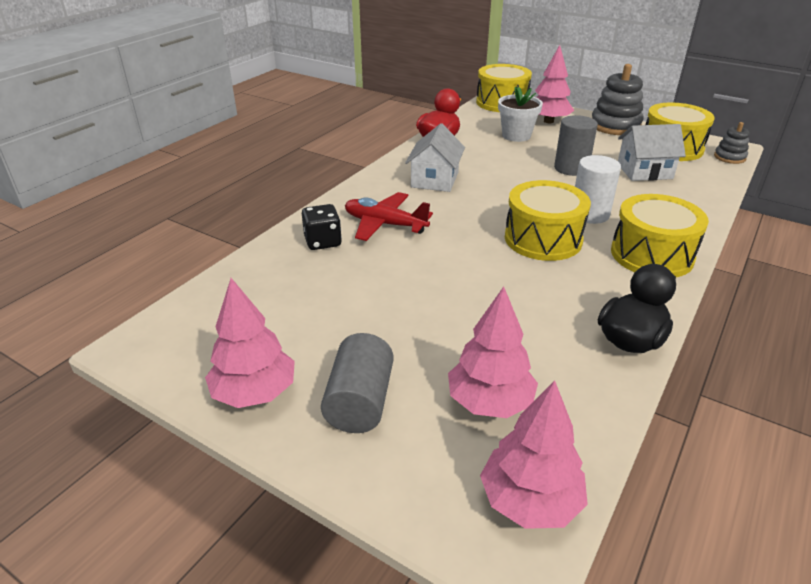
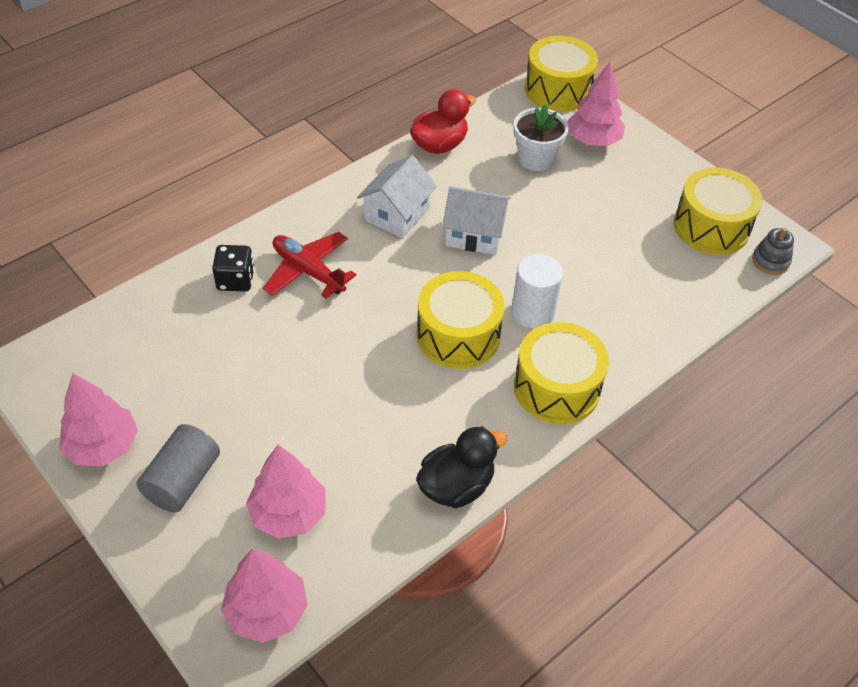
camera: 15 degrees right, 15 degrees up
grey cylinder [554,115,598,176] -> none
grey stacking toy [592,64,644,135] -> none
white house [618,124,686,181] -> white house moved to [442,186,511,255]

